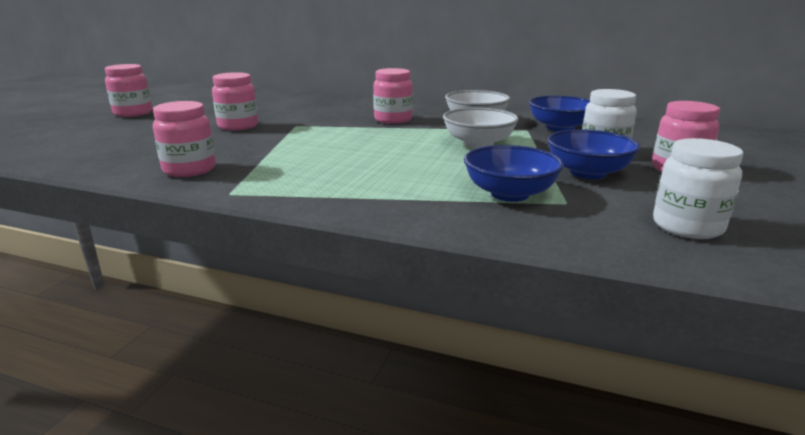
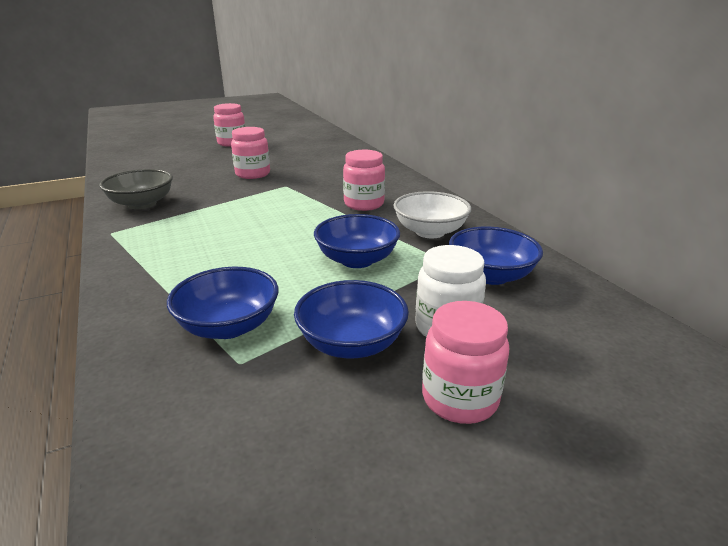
camera: 45 degrees right, 5 degrees up
pink jar [153,101,216,177] -> grey bowl [99,169,173,209]
white bowl [443,108,519,148] -> blue bowl [314,214,400,268]
white jar [653,138,743,239] -> none

